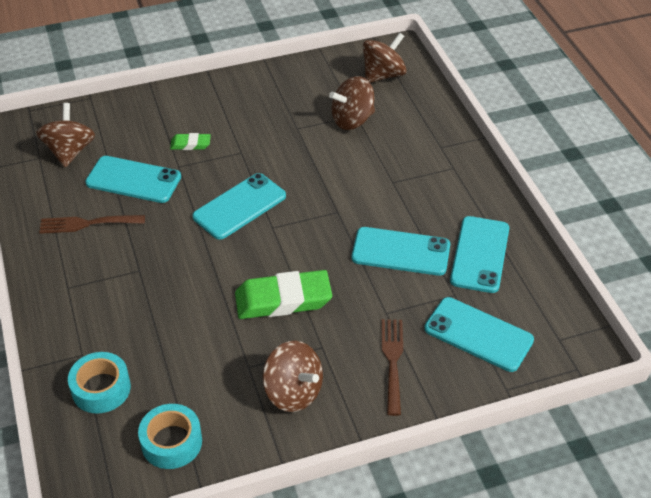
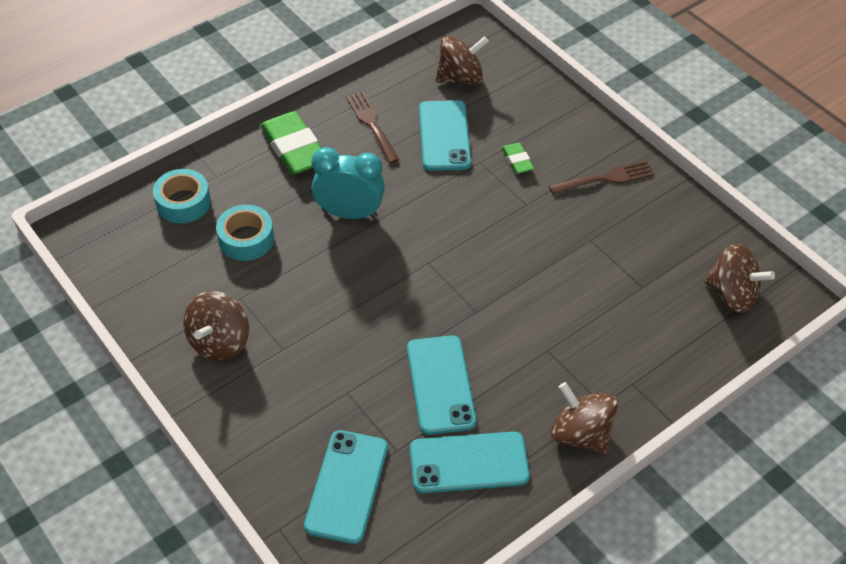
camera: 70 degrees right, 5 degrees up
turquoise tape [138,404,202,469] -> turquoise tape moved to [216,204,274,261]
turquoise phone [192,173,286,240] -> none
green eraser [235,270,332,319] -> green eraser moved to [260,111,321,175]
brown spinning top [329,76,375,130] -> brown spinning top moved to [551,382,618,454]
brown fork [382,319,403,416] -> brown fork moved to [549,161,654,195]
none -> turquoise clock [312,147,385,219]

